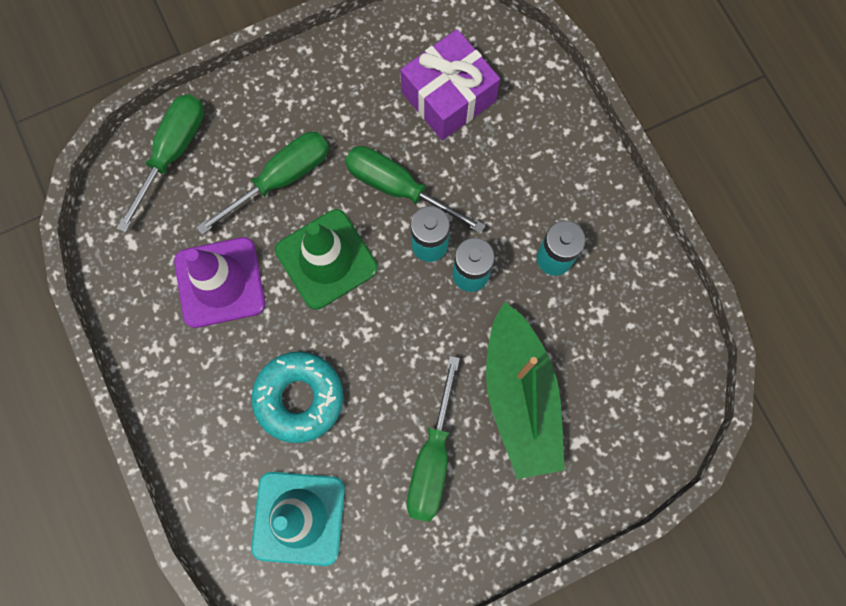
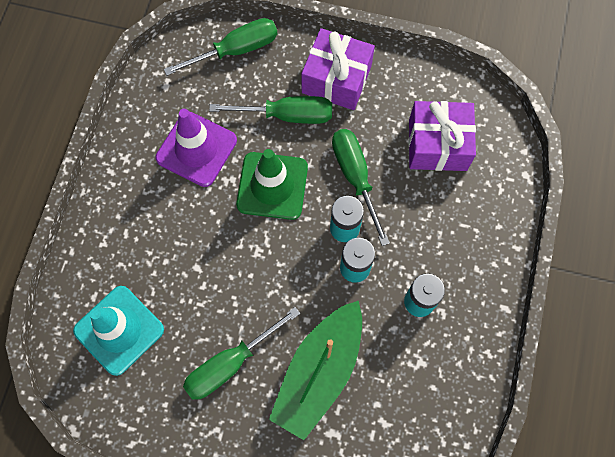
camera: 40 degrees right, 5 degrees down
turquoise donut [252,351,343,443] -> none
none -> purple gift [301,28,375,110]

